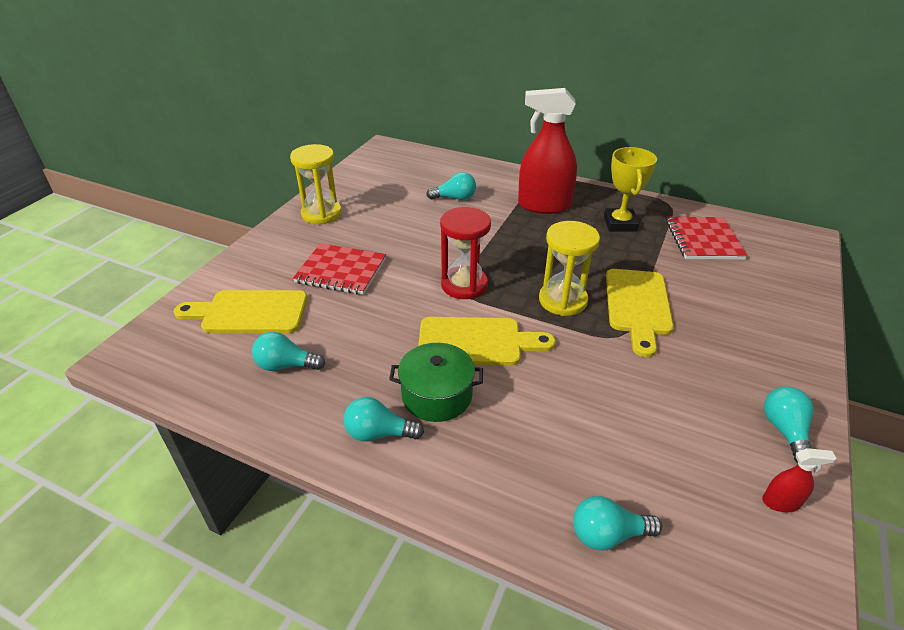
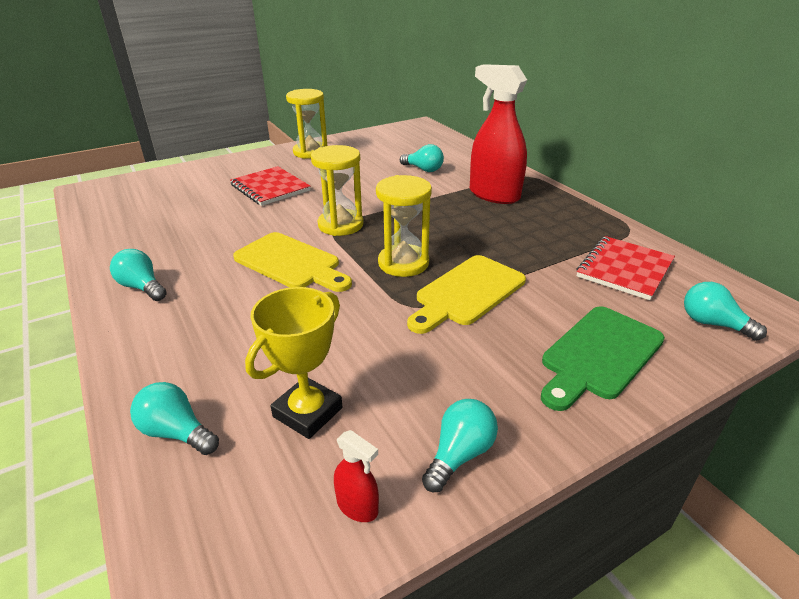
camera: 35 degrees right, 5 degrees down
yellow cutting board [174,290,308,333] -> none
turquoise light bulb [252,332,325,371] -> turquoise light bulb moved to [684,282,767,341]
green pot [389,343,483,422] -> none
red hourglass [440,207,491,299] -> yellow hourglass [311,145,364,236]
yellow trophy [604,147,657,232] -> yellow trophy moved to [245,287,342,439]
none -> green cutting board [541,306,665,411]

